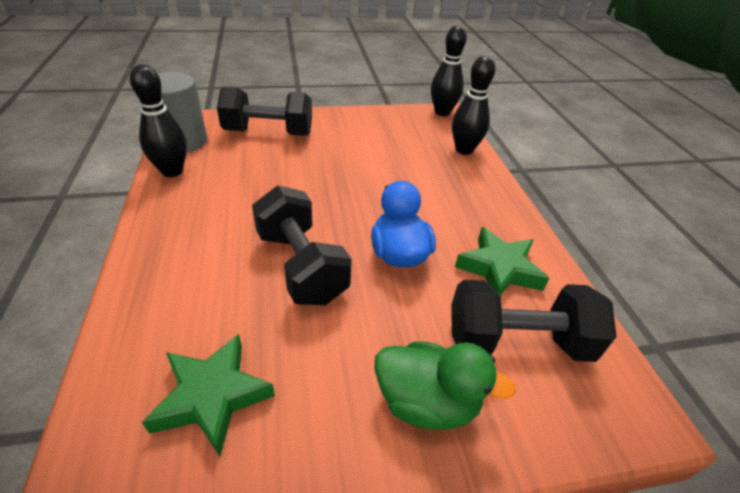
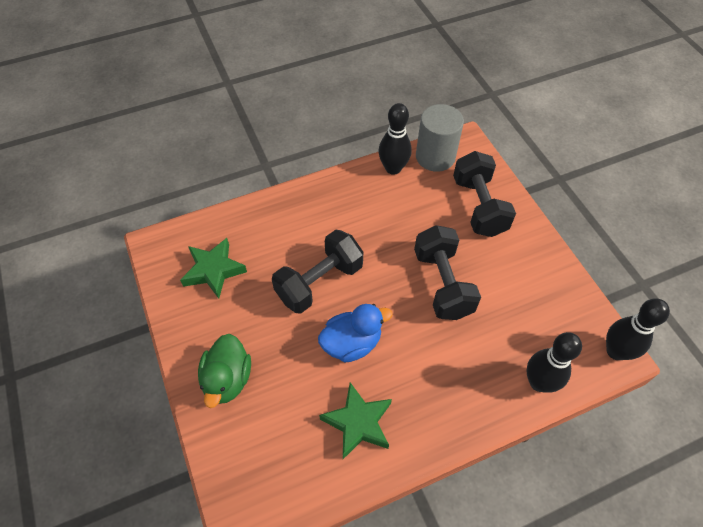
camera: 80 degrees right, 15 degrees up
black dumbbell [451,280,617,362] -> black dumbbell moved to [414,225,481,320]

